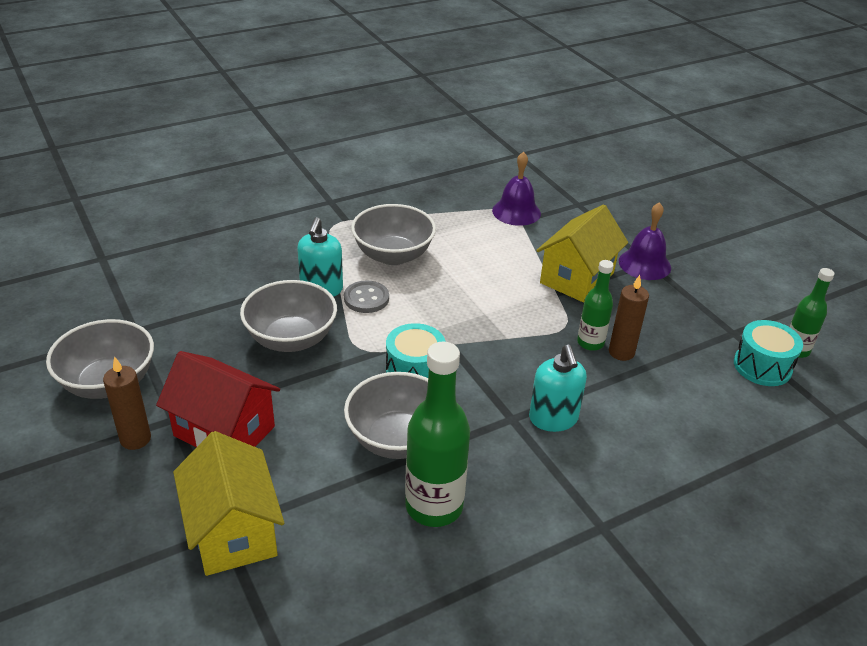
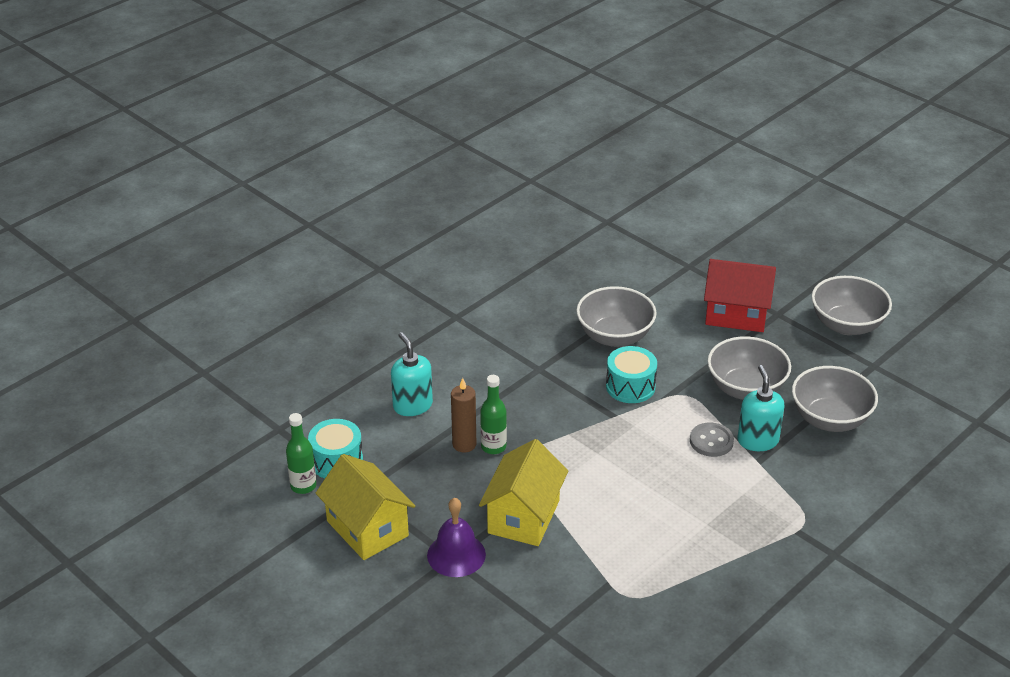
camera: 165 degrees right, 0 degrees up
brown candle [103,356,151,450] -> none
yellow house [173,431,284,576] -> yellow house moved to [315,454,415,560]
grey bowl [351,204,436,265] -> grey bowl moved to [792,366,878,432]
green bottle [405,342,470,527] -> none
purple bell [492,152,541,226] -> none
turquoise soap dispenser [529,345,587,432] -> turquoise soap dispenser moved to [391,332,433,416]

